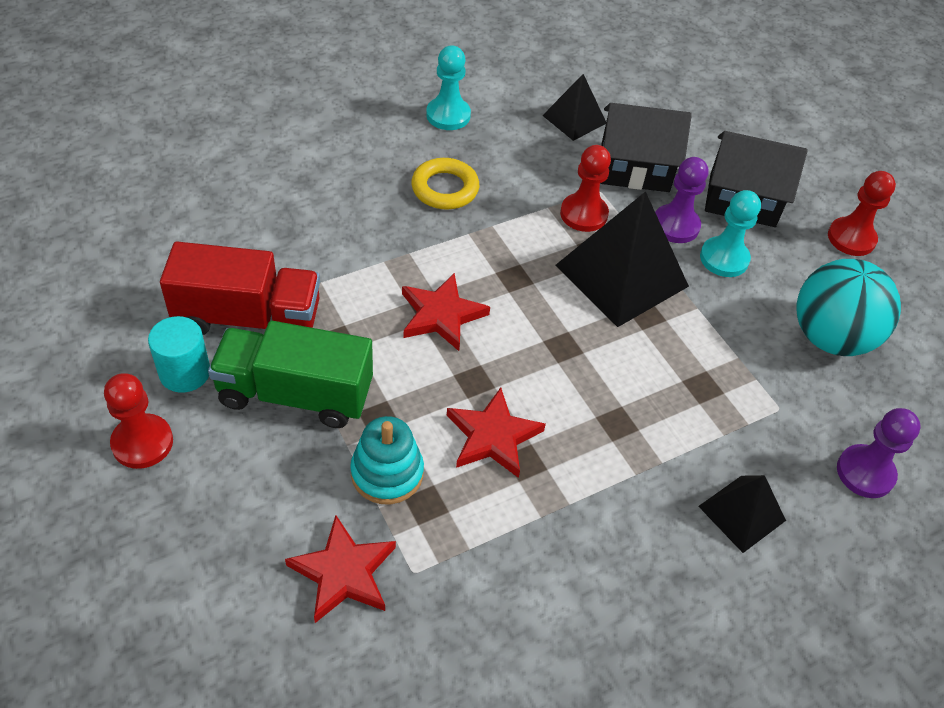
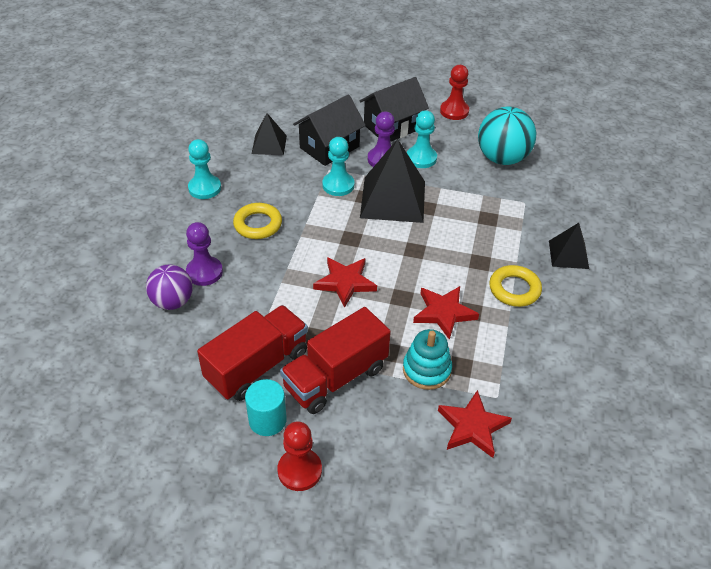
camera: 45 degrees left, 5 degrees down
green truck [208,321,373,428] -> red truck [280,307,391,414]
red pawn [560,145,611,232] -> turquoise pawn [322,137,354,196]
purple pawn [837,408,921,498] -> purple pawn moved to [186,222,223,286]
none -> purple ball [146,264,193,310]
none -> yellow ring [489,265,542,307]

